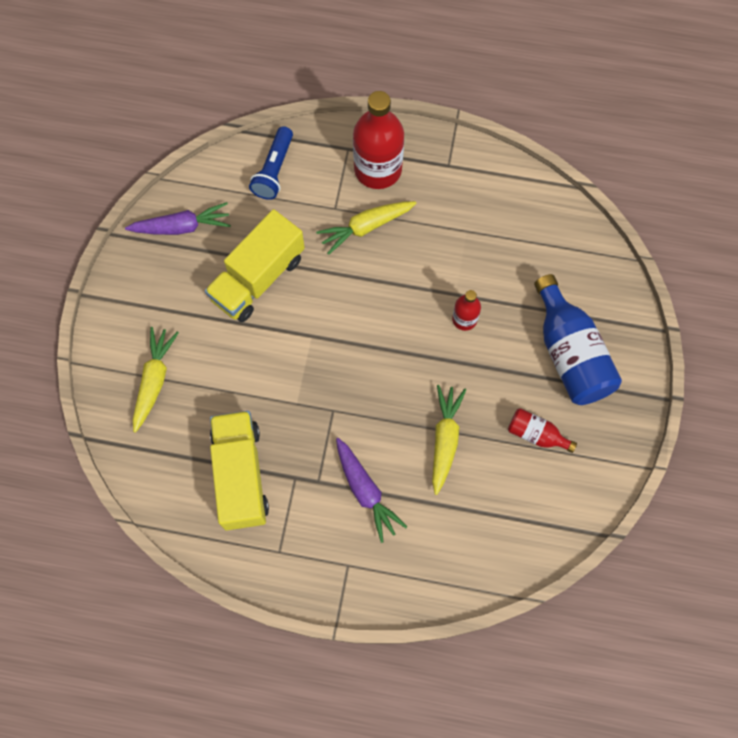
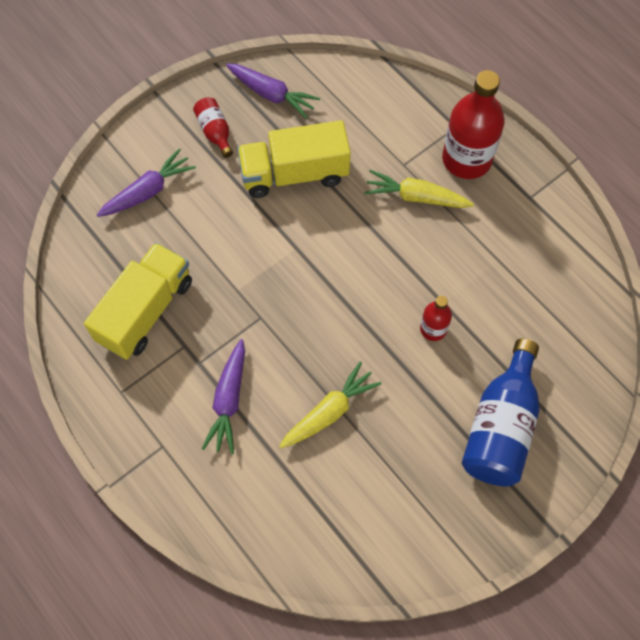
camera: 40 degrees right, 5 degrees down
yellow carrot [133,327,179,433] -> purple carrot [97,148,196,217]
blue flashlight [249,126,293,200] -> none
red bottle [508,408,577,453] -> red bottle moved to [193,97,233,158]

